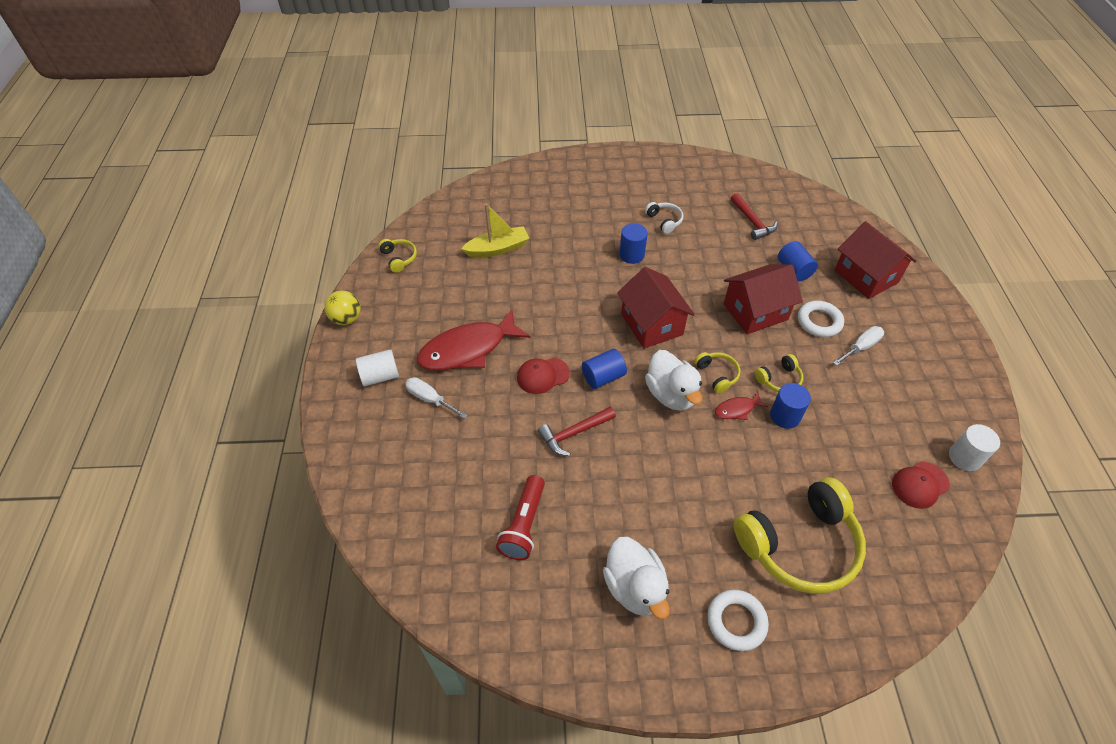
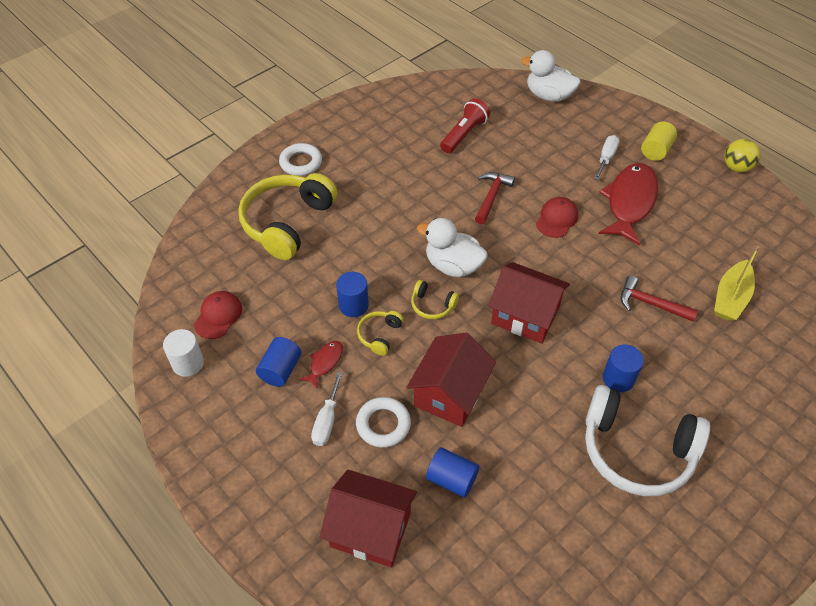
camera: 140 degrees right, 0 degrees up
white cylinder [356,349,399,386] -> yellow cylinder [641,121,677,161]
yellow headphones [378,239,417,273] -> none
white screwdriver [405,377,468,419] -> white screwdriver turned 60 degrees counterclockwise [594,135,619,180]
red flashlight [496,475,545,560] -> red flashlight turned 60 degrees clockwise [440,98,490,153]
blue cylinder [582,349,627,389] -> blue cylinder moved to [256,337,302,387]
white duck [603,537,670,619] -> white duck moved to [521,50,580,102]
white headphones [645,202,683,234] -> white headphones [585,385,710,496], size x2.26
red fish [715,392,768,420] -> red fish moved to [299,341,343,388]
red hammer [731,193,778,240] -> red hammer moved to [621,276,698,322]

